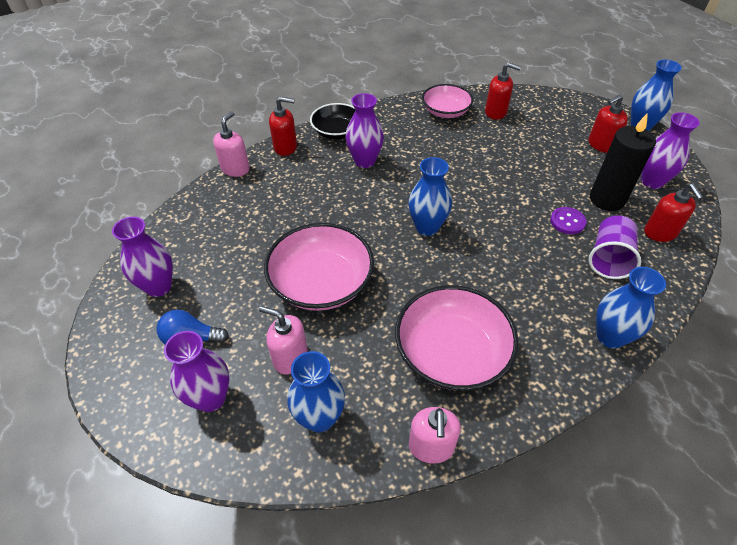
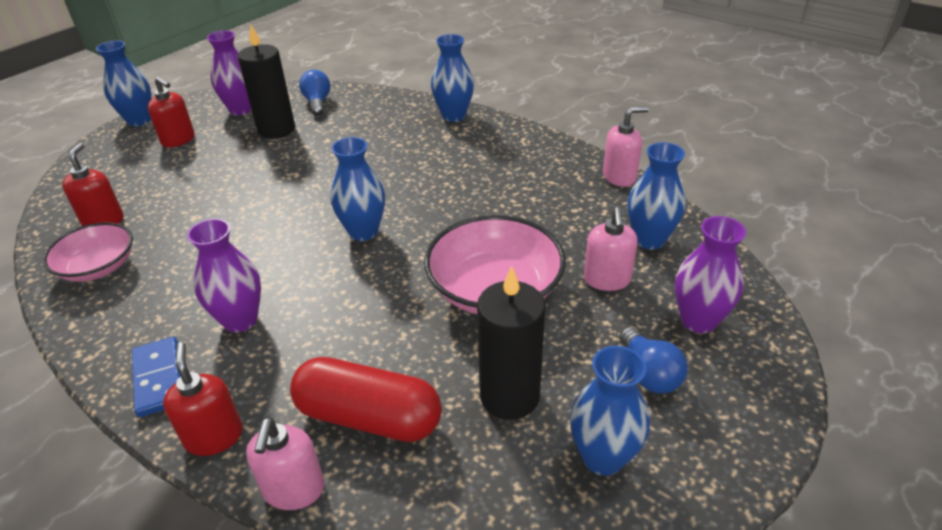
camera: 110 degrees left, 10 degrees down
purple vase [112,217,173,297] -> blue vase [570,346,650,476]
pink soap dispenser [213,111,250,177] -> pink soap dispenser turned 90 degrees counterclockwise [246,417,325,510]
black bowl [310,103,355,139] -> blue domino [132,337,181,417]
pink bowl [395,285,518,390] -> none
purple button [550,207,586,234] -> none
purple cup [588,216,641,279] -> none
red soap dispenser [644,184,703,242] -> blue light bulb [299,70,330,116]
none -> red capsule [290,357,442,442]
none -> black candle [477,266,545,420]

